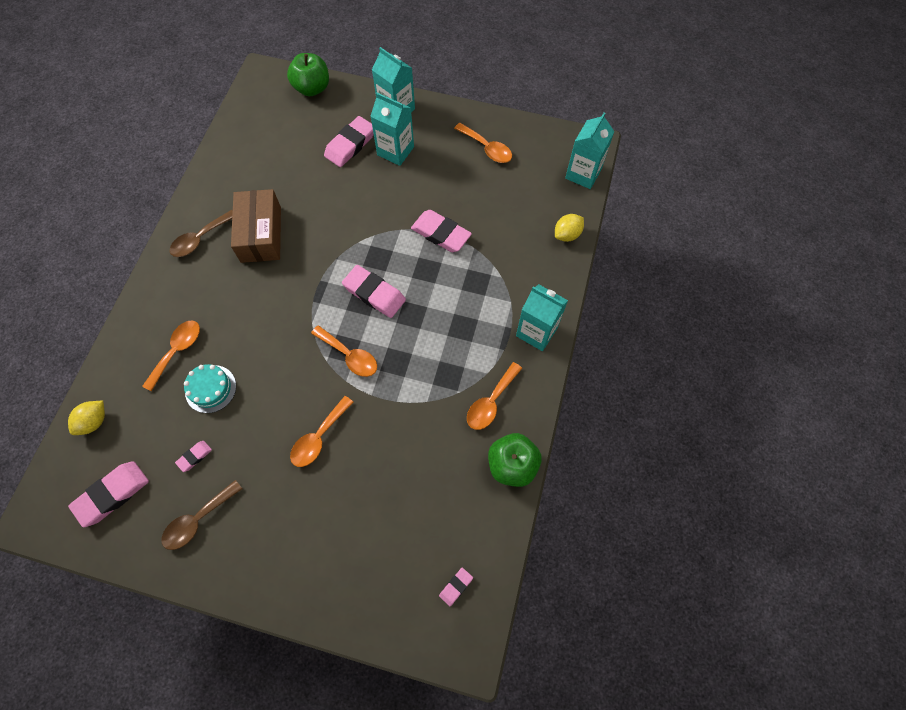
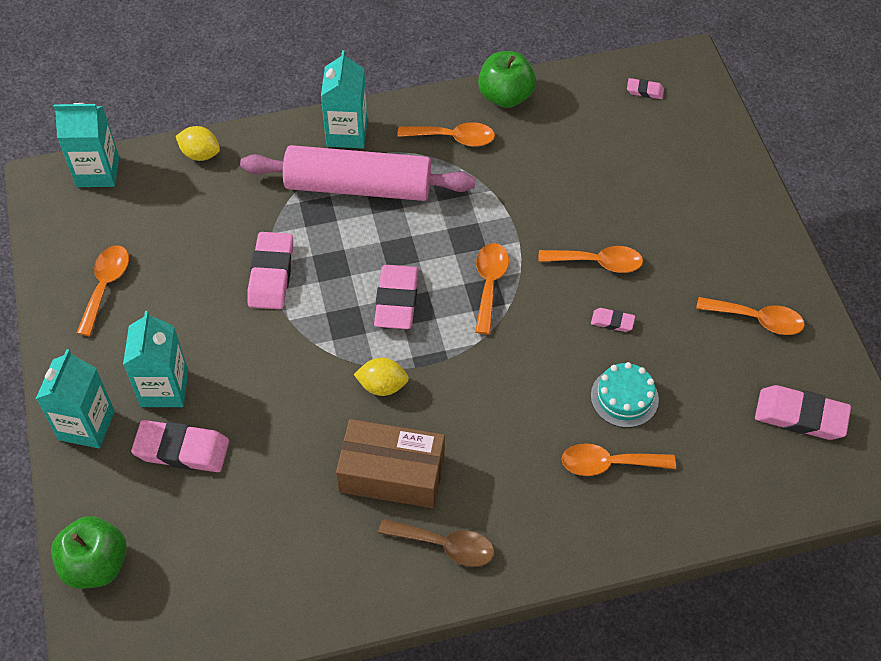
camera: 120 degrees left, 10 degrees down
yellow lemon [68,401,105,435] -> yellow lemon moved to [354,358,409,396]
brown spoon [161,480,242,550] -> orange spoon [696,297,805,335]
pink eraser [175,441,212,472] -> pink eraser moved to [591,308,635,332]
brown box [231,189,281,263] -> brown box turned 45 degrees clockwise [336,419,445,508]
none -> pink rolling pin [240,145,475,201]

